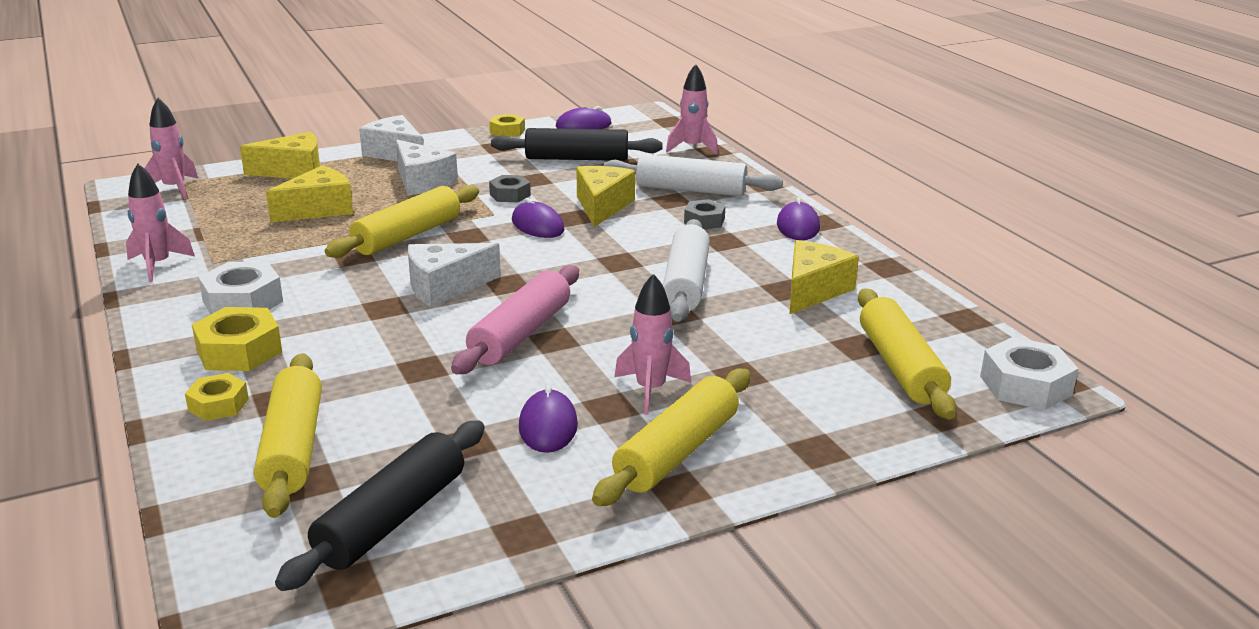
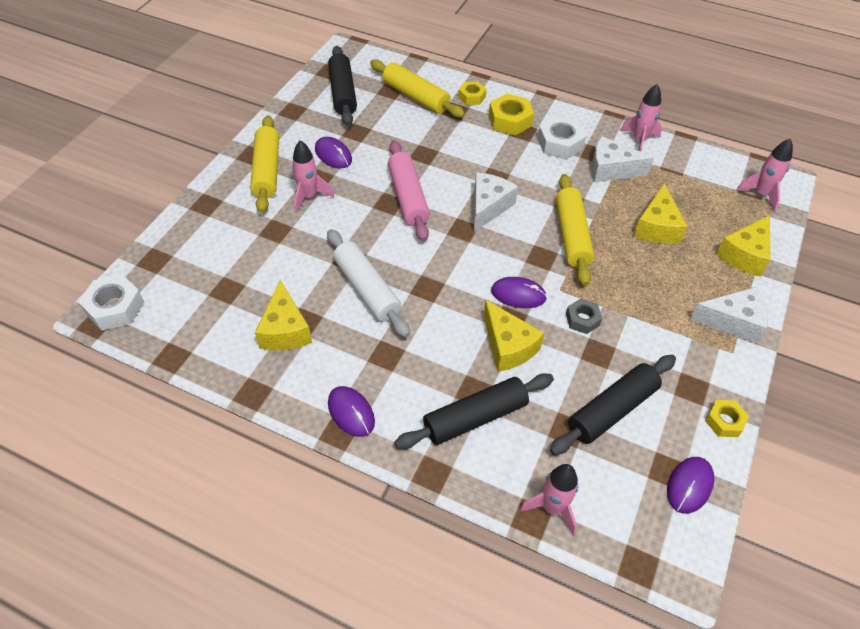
camera: 140 degrees right, 25 degrees up
white cheese [396,139,458,195] -> white cheese moved to [591,136,654,182]
white rolling pin [603,154,783,196] -> black rolling pin [394,373,554,449]
grey nut [684,199,726,229] -> none
yellow rolling pin [858,289,957,419] -> none

